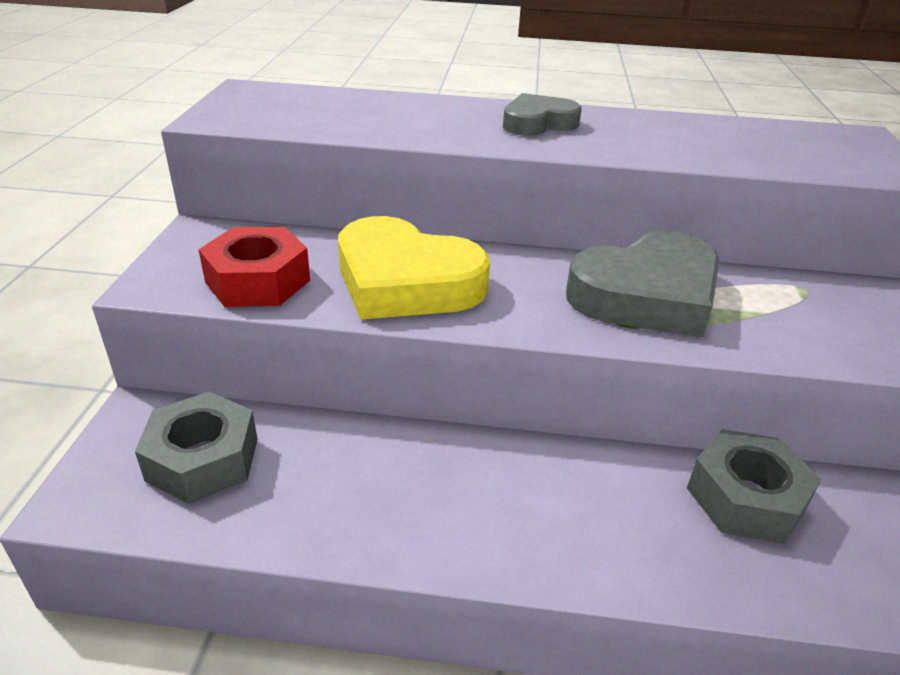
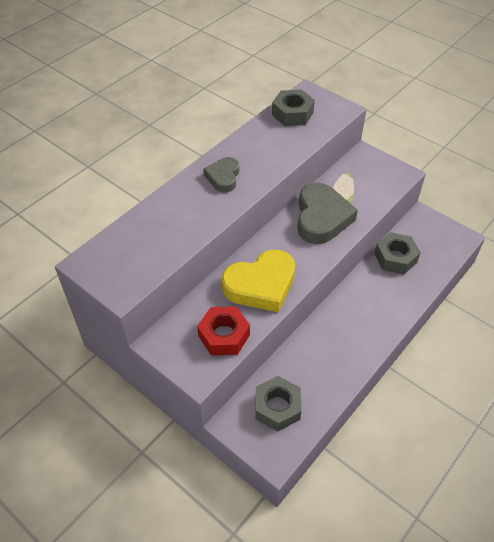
camera: 55 degrees left, 15 degrees up
none -> grey nut [272,89,315,126]

